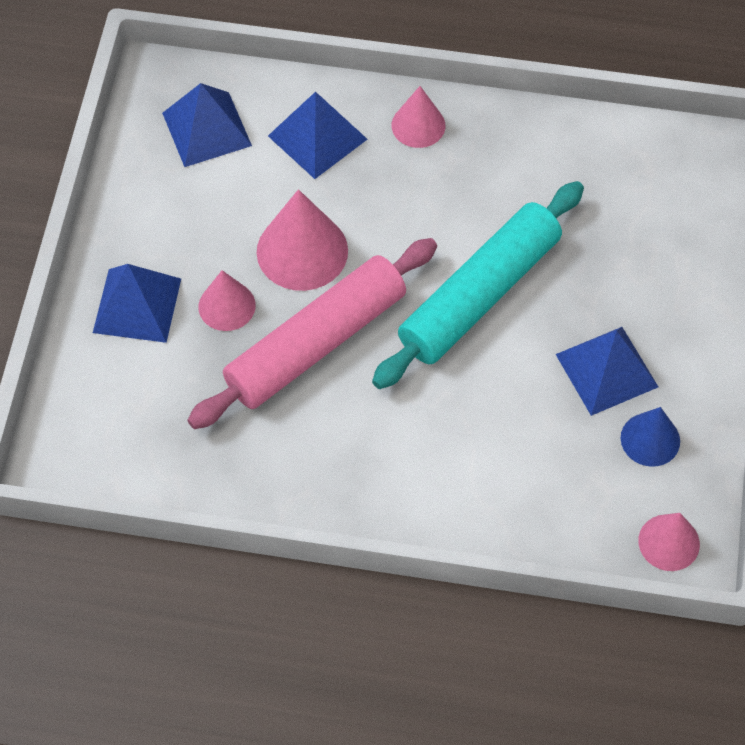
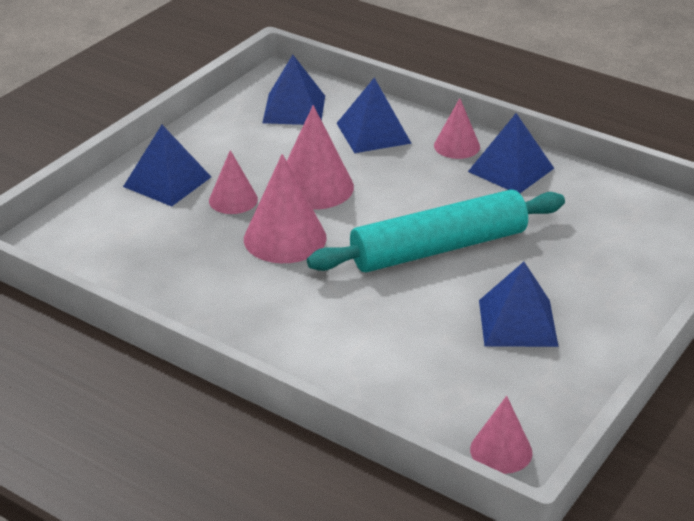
camera: 25 degrees right, 25 degrees down
pink rolling pin [188,238,437,429] -> pink cone [244,154,327,263]
blue cone [621,407,680,467] -> none
none -> blue pyramid [468,113,554,193]

